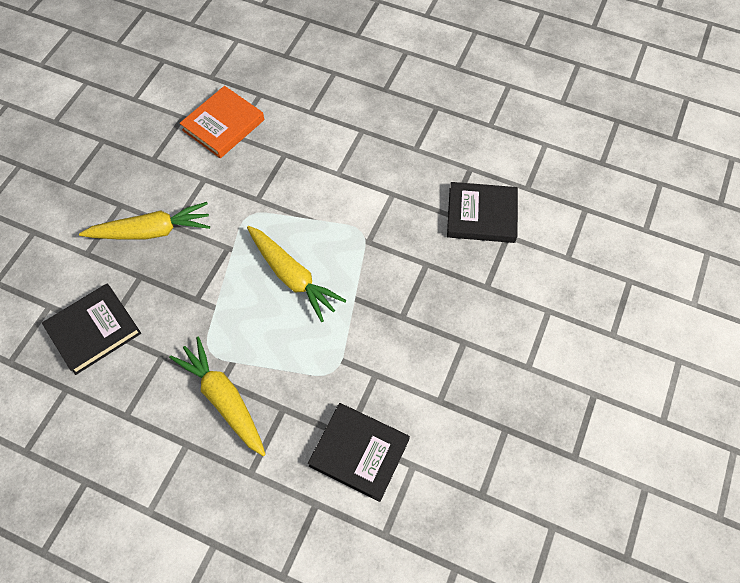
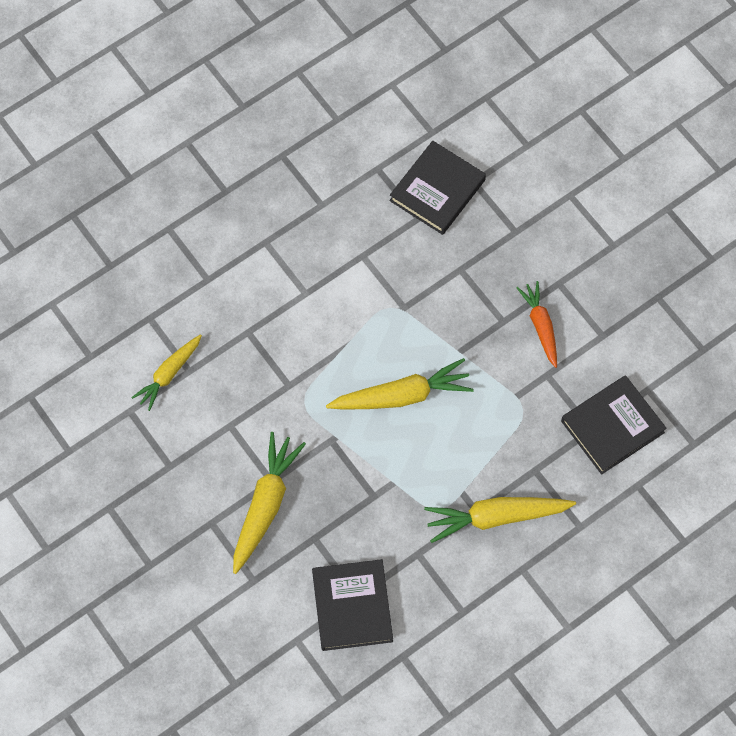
camera: 60 degrees left, 5 degrees up
orange book [180,86,264,158] -> yellow carrot [131,334,202,411]
none -> orange carrot [516,281,557,368]

